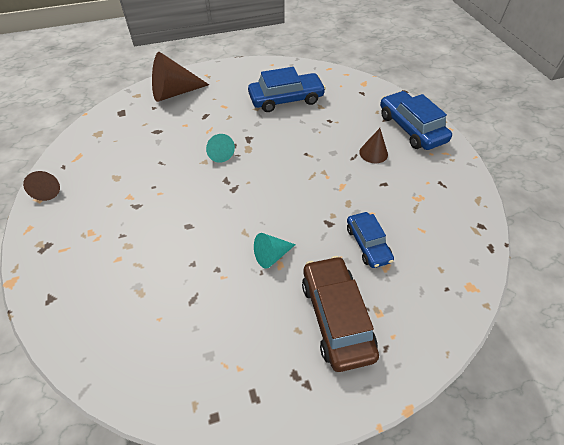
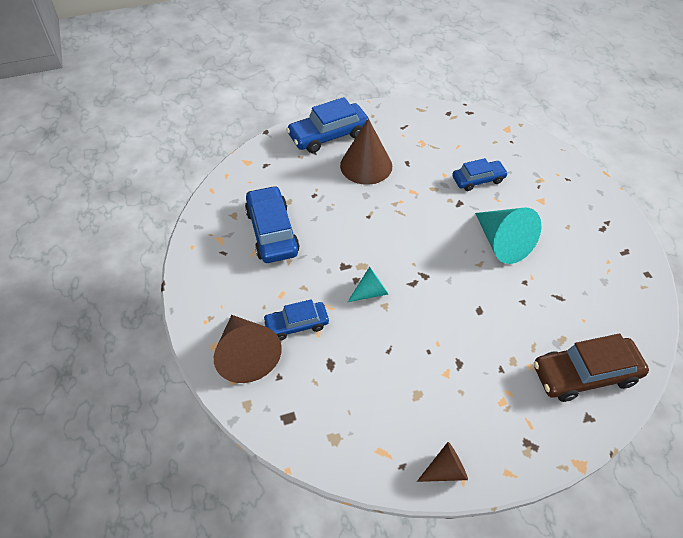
camera: 90 degrees left, 0 degrees up
turquoise cone [254,233,296,269] -> turquoise cone [475,207,541,264], size x1.84
brown car [302,256,379,372] -> brown car moved to [534,333,649,402]
brown cone [359,128,388,163] -> brown cone [340,118,392,185], size x1.84
none -> blue car [263,299,329,341]

